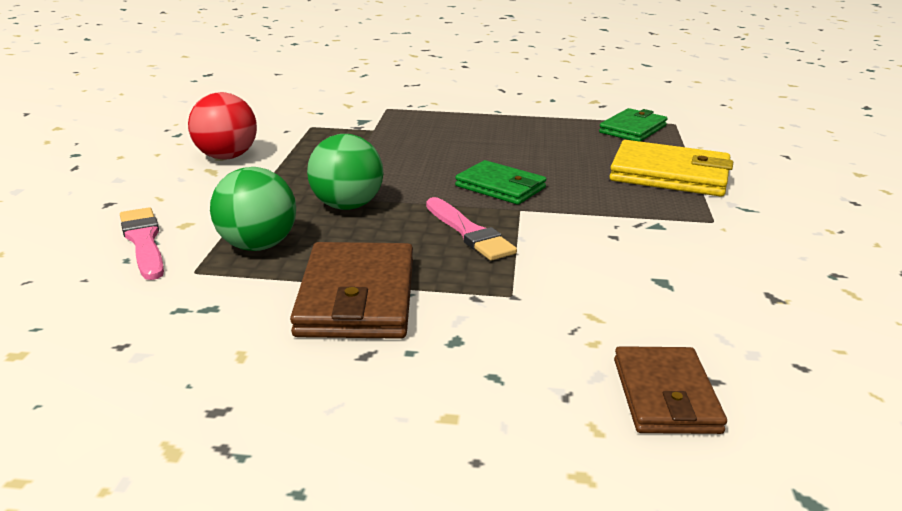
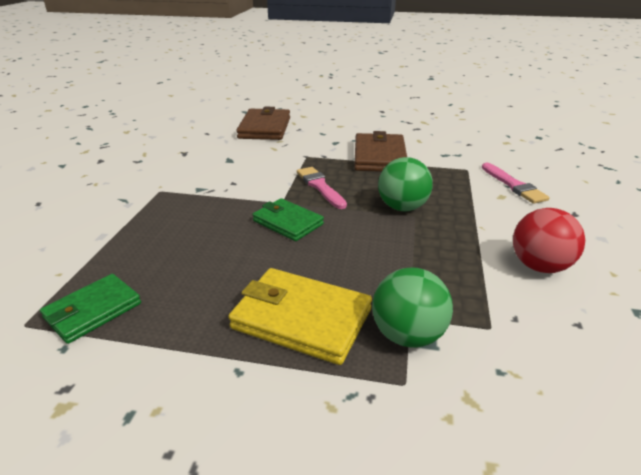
camera: 175 degrees left, 5 degrees up
green ball [210,167,296,251] -> green ball moved to [372,267,453,348]
yellow wallet [609,140,733,197] -> yellow wallet moved to [228,268,372,365]
brown wallet [614,346,727,434] -> brown wallet [236,107,290,140], size x1.51

